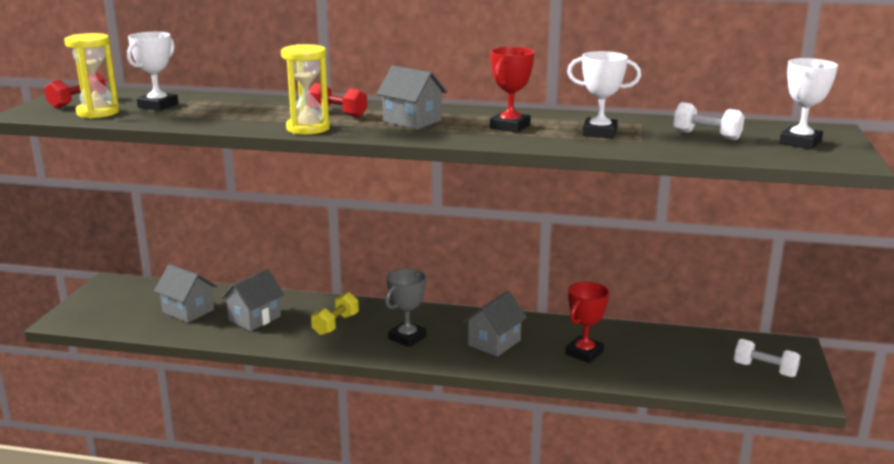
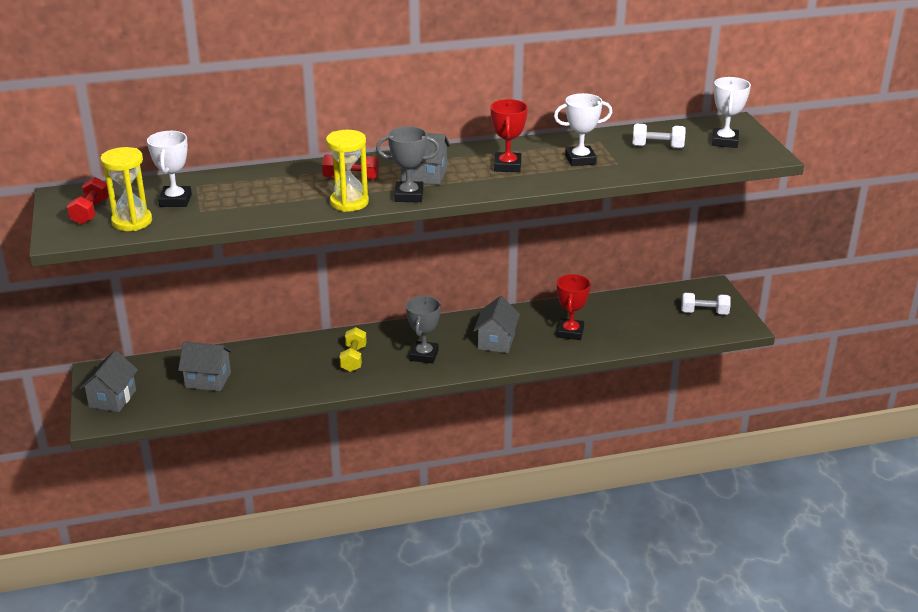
camera: 25 degrees left, 10 degrees up
grey house [221,269,284,331] -> grey house moved to [79,350,138,412]
none -> grey trophy [376,126,440,202]

